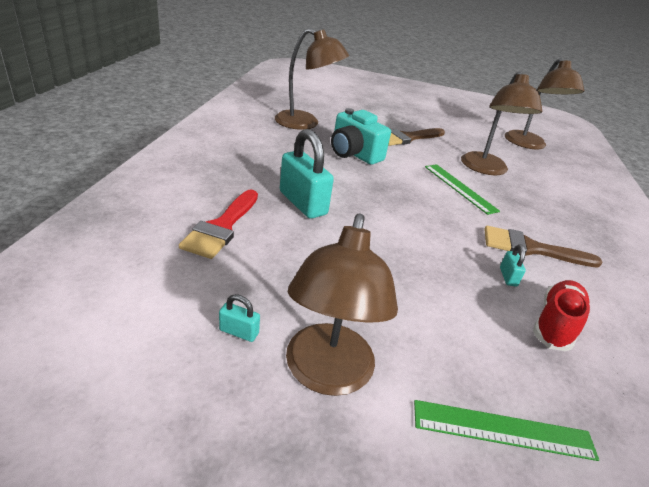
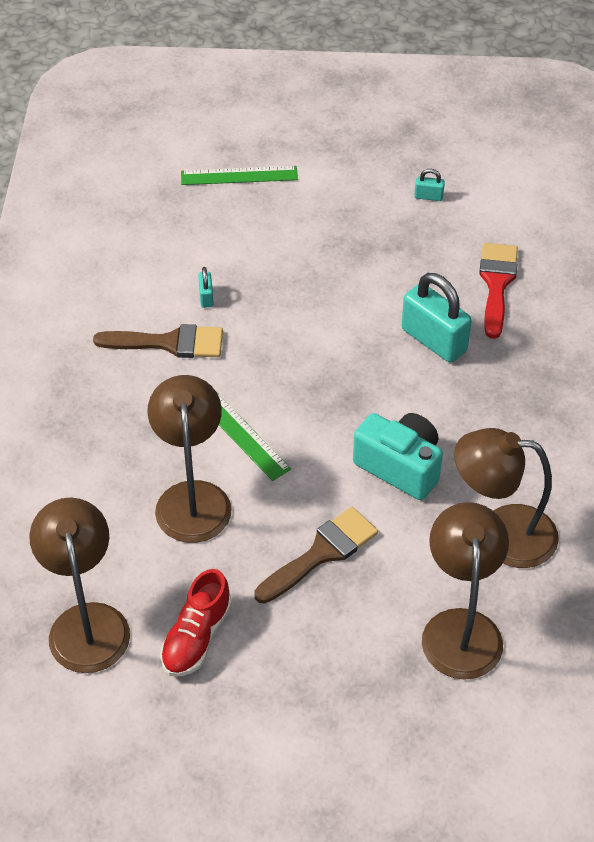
camera: 175 degrees right, 15 degrees up
brown lamp [286,213,398,396] -> brown lamp moved to [422,502,509,680]
red shoe [533,280,590,351] -> red shoe moved to [160,569,232,677]

